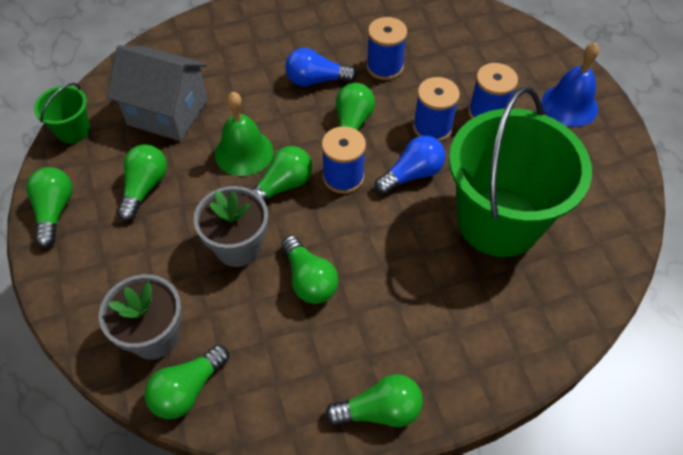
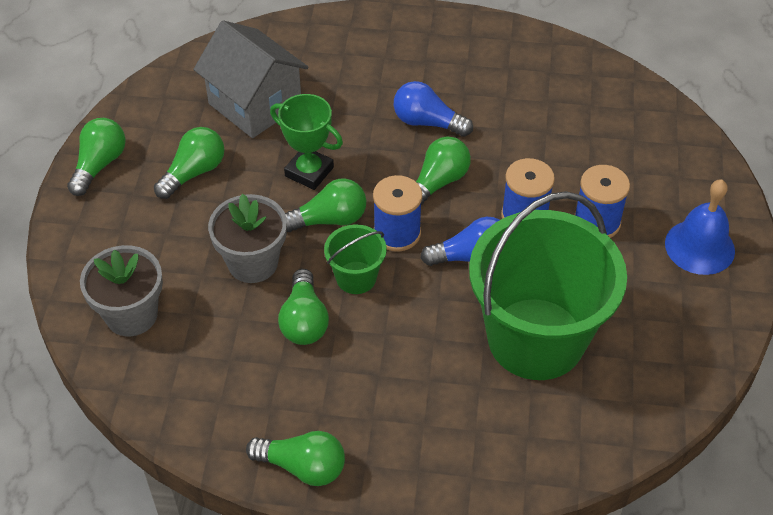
camera: 25 degrees right, 5 degrees down
green bucket [34,83,90,143] -> green bucket moved to [324,224,387,294]
green light bulb [145,345,229,419] -> none
green bell [215,92,273,176] -> green trophy [270,94,343,190]
blue spool [366,17,407,80] -> none

